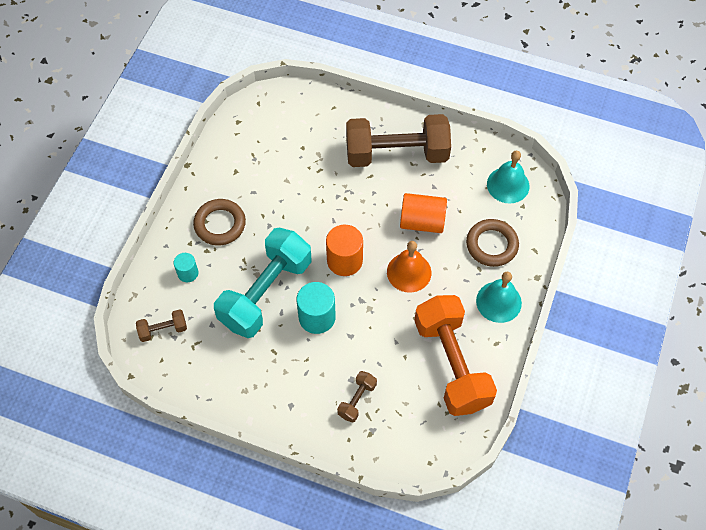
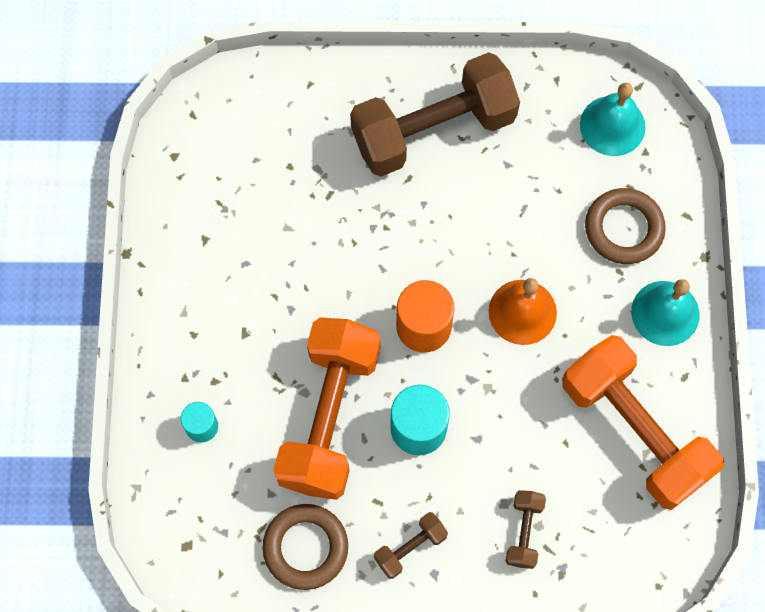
camera: 20 degrees left, 10 degrees up
brown dumbbell [136,309,187,342] -> brown dumbbell moved to [374,512,448,579]
brown ring [193,199,246,245] -> brown ring moved to [262,504,348,590]
turquoise dumbbell [214,228,311,338] -> orange dumbbell [273,317,380,500]
orange cylinder [400,193,447,233] -> none

